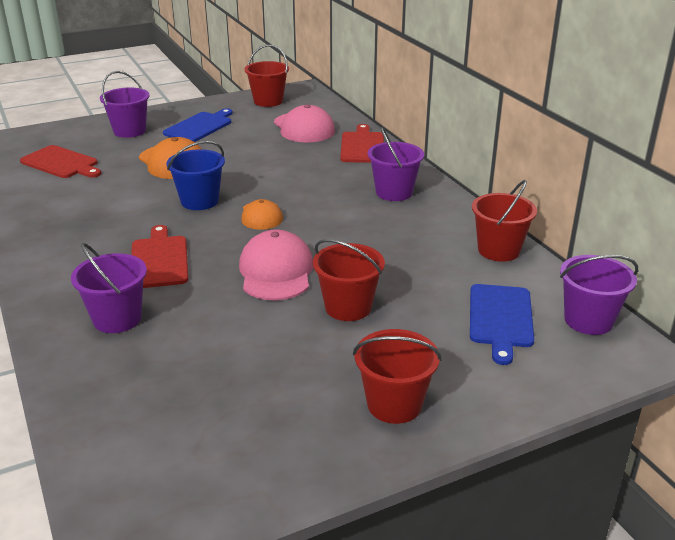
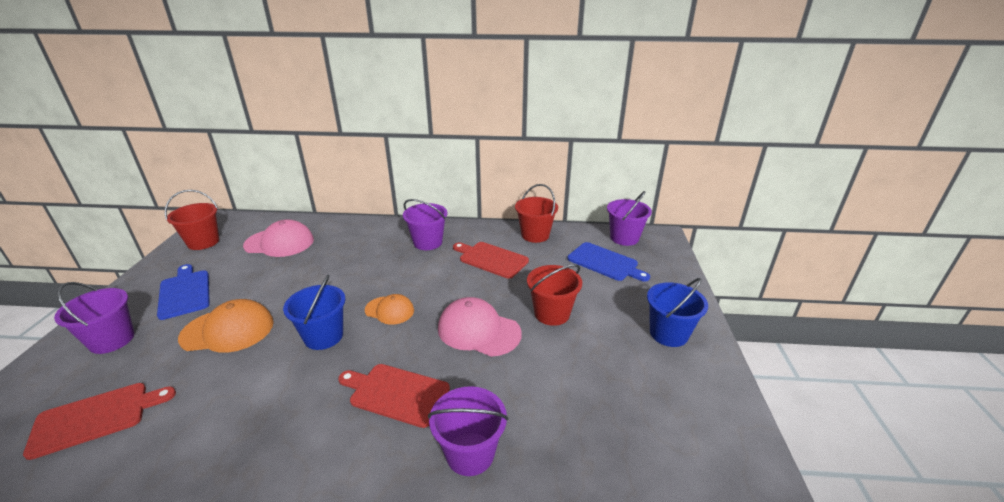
camera: 60 degrees left, 0 degrees up
red cutting board [340,124,384,163] -> red cutting board moved to [453,242,529,279]
red bucket [353,329,441,424] -> blue bucket [647,278,708,347]

